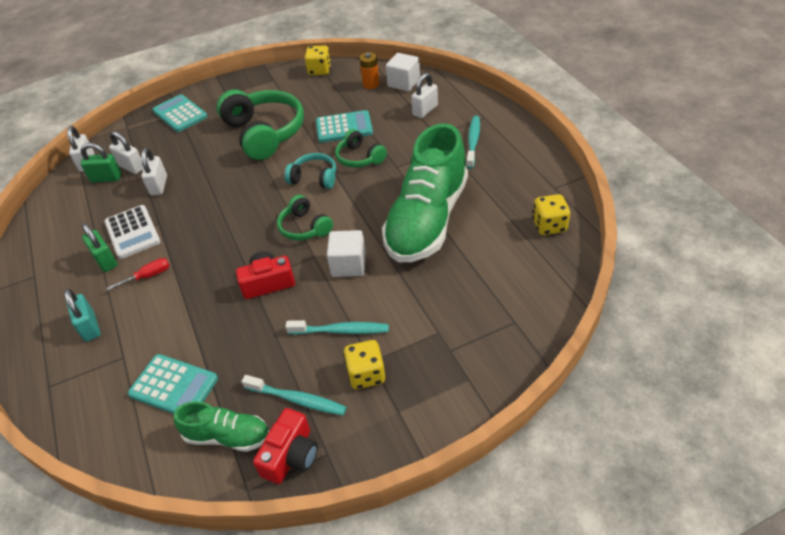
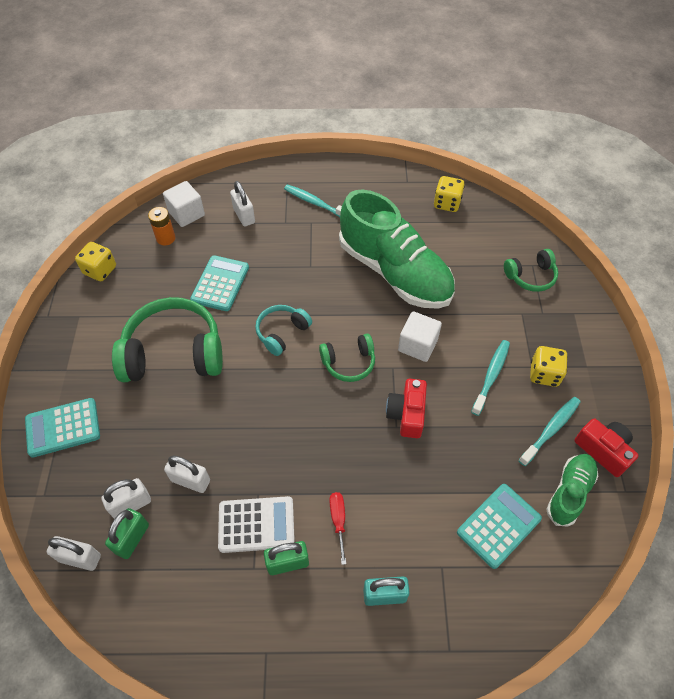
camera: 70 degrees left, 10 degrees up
green headphones [335,129,387,168] -> green headphones moved to [504,249,558,292]

